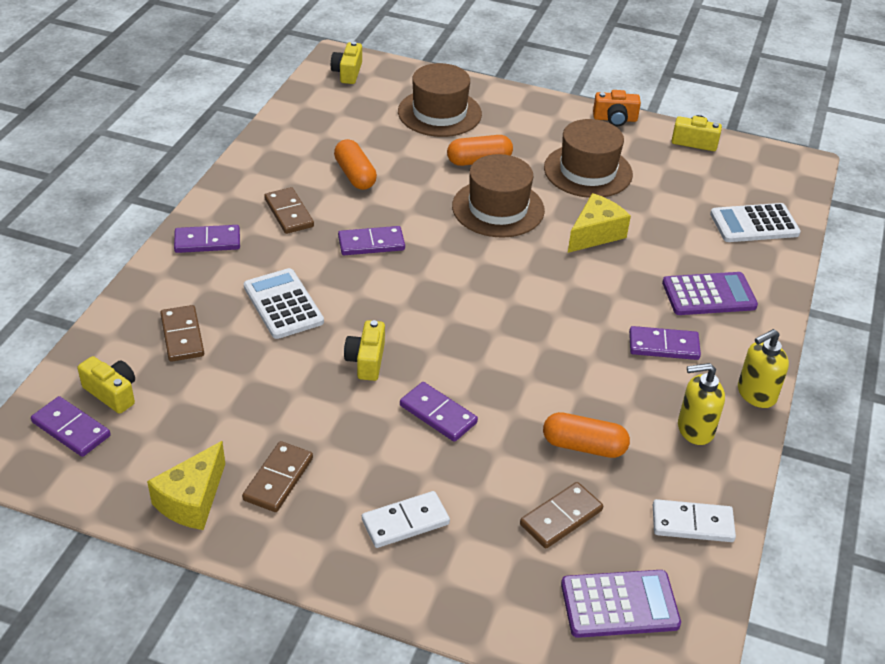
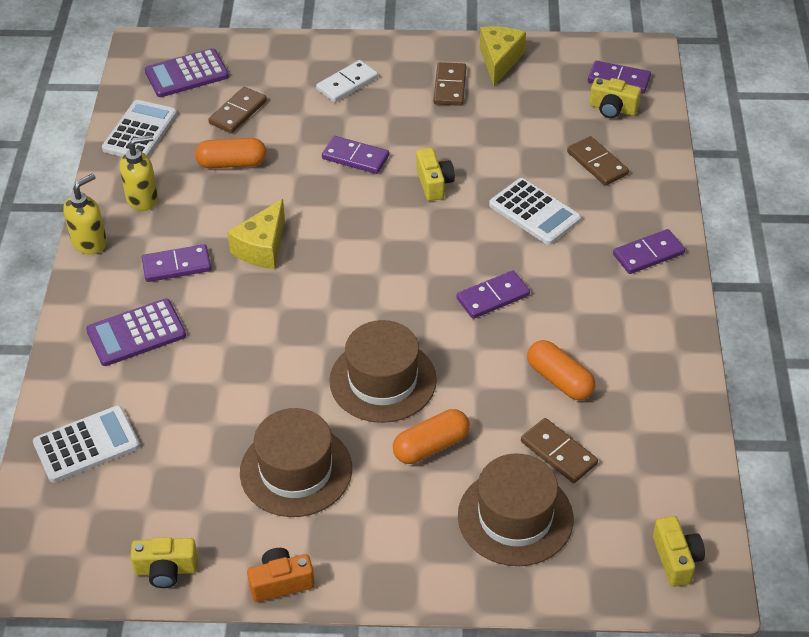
camera: 165 degrees right, 5 degrees up
brown domino [264,187,314,234] -> brown domino moved to [521,418,598,483]
yellow cheese [568,193,631,253] -> yellow cheese moved to [227,199,285,269]
white domino [653,499,736,542] -> white calculator [102,100,177,157]

